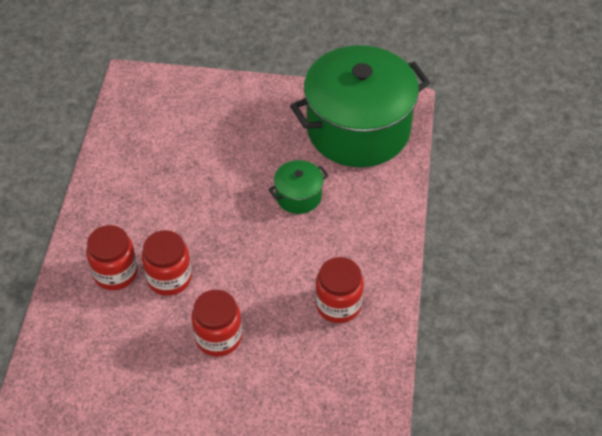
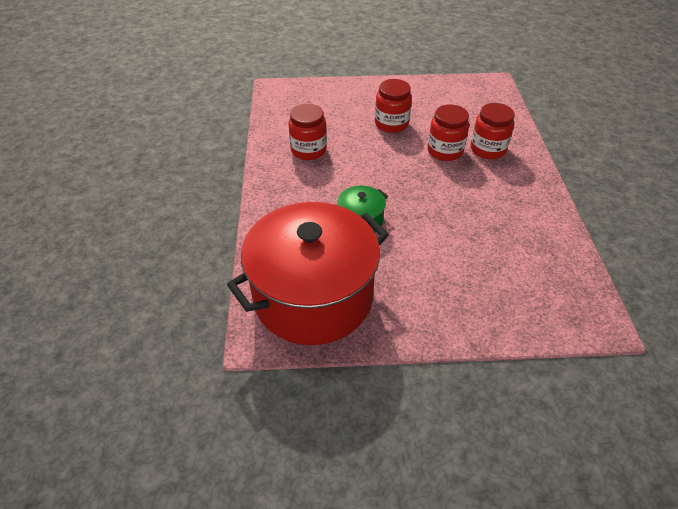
camera: 170 degrees right, 5 degrees down
green pot [290,45,430,167] -> red pot [227,202,389,345]

